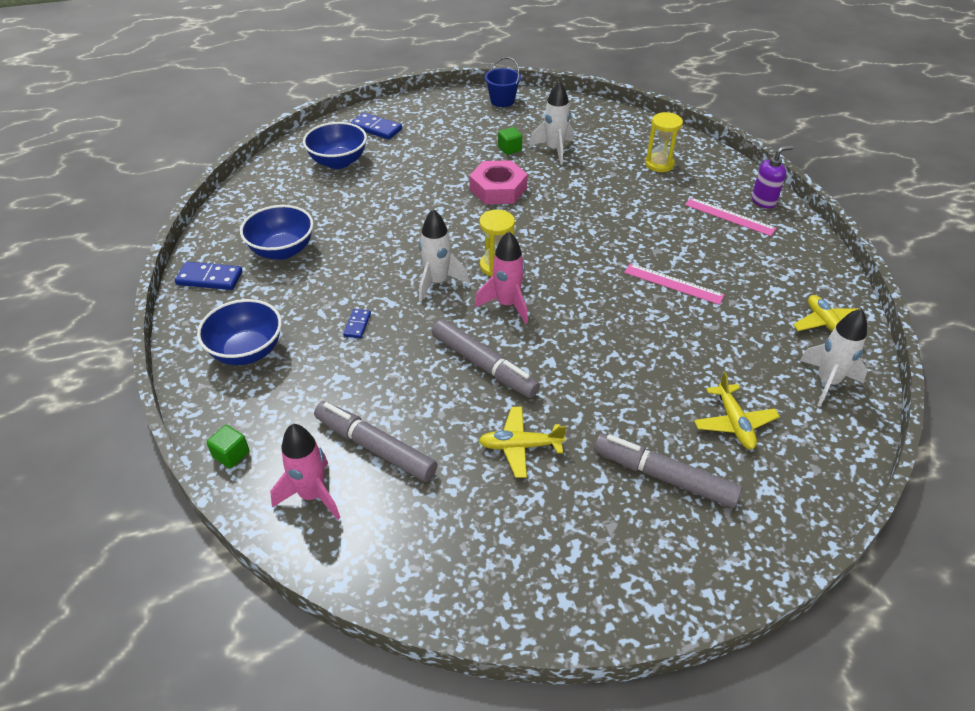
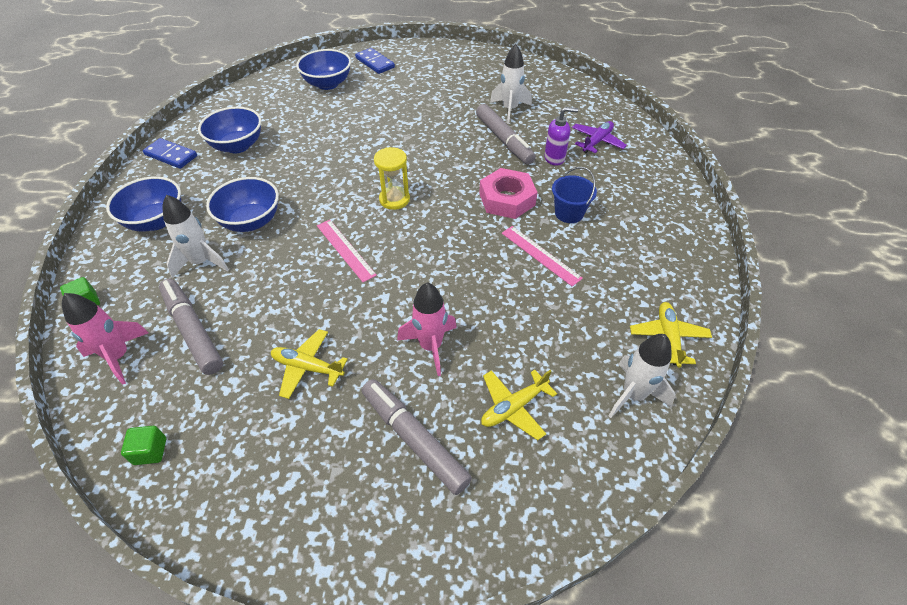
camera: 20 degrees right, 5 degrees up
blue domino [343,309,371,339] -> blue bowl [206,177,279,232]
white rocket [419,209,469,302] -> white rocket moved to [163,195,229,278]
grey marker [432,319,540,398] -> grey marker moved to [476,104,536,165]
pink nut [469,160,528,204] -> pink nut moved to [479,168,537,219]
pink rocket [475,231,528,324] -> pink rocket moved to [397,282,457,376]
blue bucket [485,57,521,107] -> blue bucket moved to [552,167,597,223]
green cube [498,127,522,155] -> green cube moved to [121,426,166,465]
yellow hourglass [645,112,683,172] -> purple plane [572,121,627,153]
pink ruler [685,197,776,236] -> pink ruler moved to [317,220,377,282]
yellow plane [694,372,780,449] -> yellow plane turned 45 degrees clockwise [481,370,557,440]
purple soap dispenser [752,145,793,209] -> purple soap dispenser moved to [544,107,578,166]

